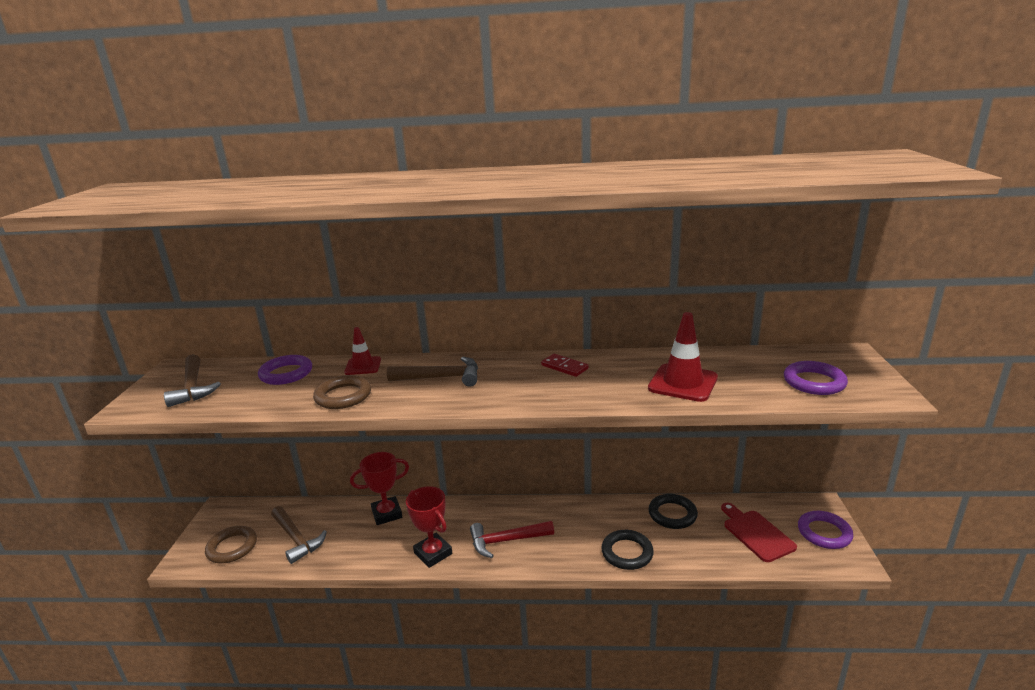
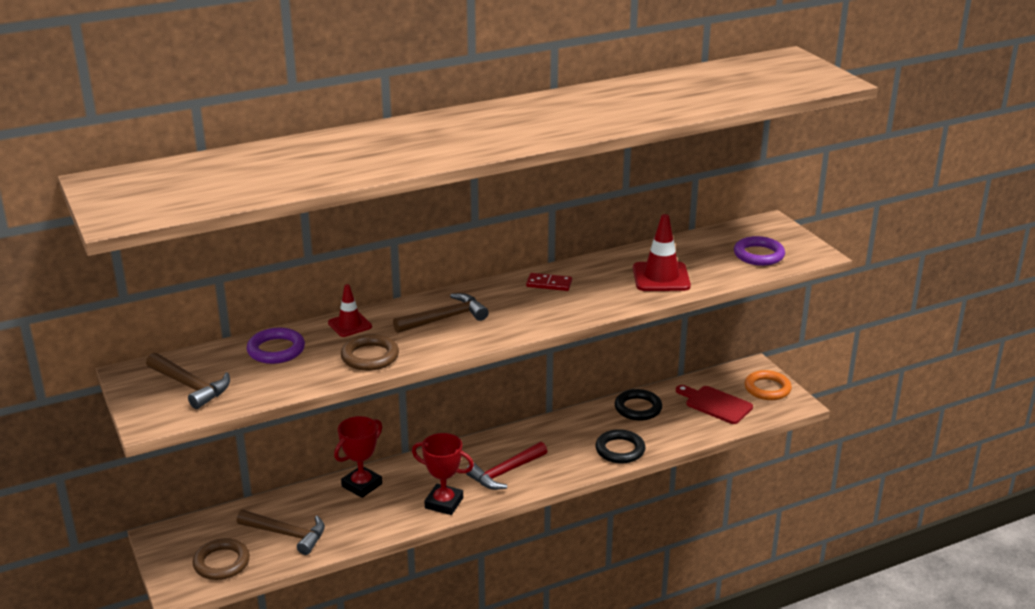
camera: 30 degrees left, 5 degrees up
purple ring [798,511,854,549] -> orange ring [745,370,792,400]

